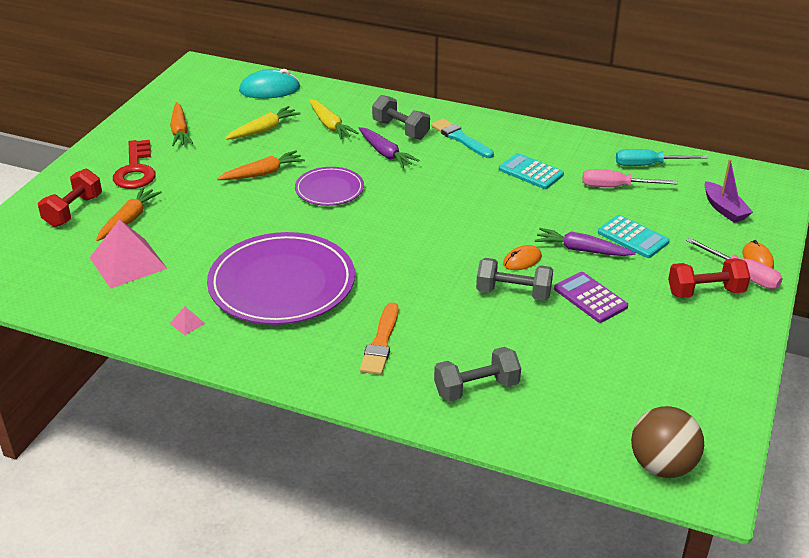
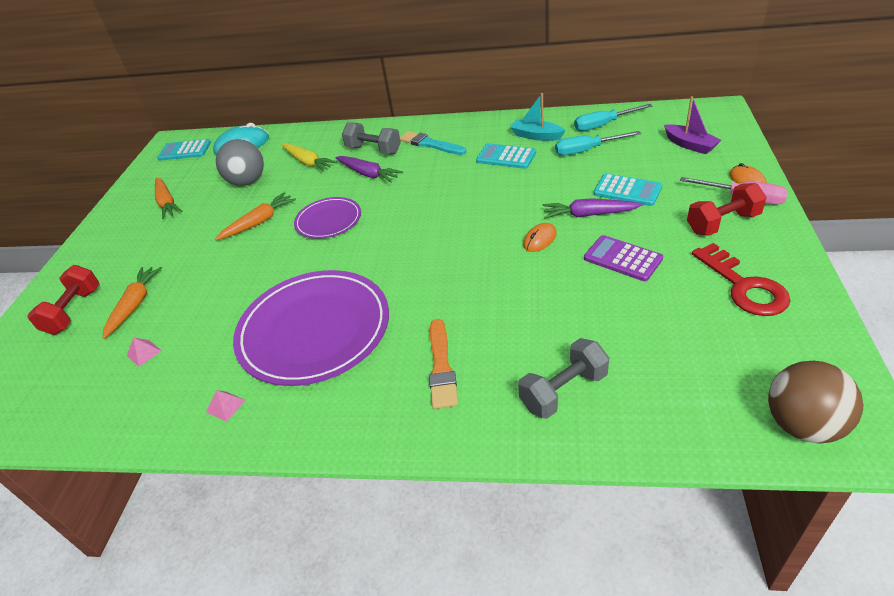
camera: 10 degrees left, 5 degrees up
pink pyramid [90,219,168,289] -> pink pyramid [127,338,161,367], size x0.40
red key [113,140,156,189] -> red key moved to [692,243,791,316]
yellow carrot [225,106,301,140] -> grey ball [216,139,264,186]
grey dumbbell [476,258,553,301] -> none
pink screwdriver [582,169,678,187] -> turquoise screwdriver [555,131,641,155]
none -> turquoise calculator [157,139,211,161]
none -> turquoise boat [510,93,566,141]

